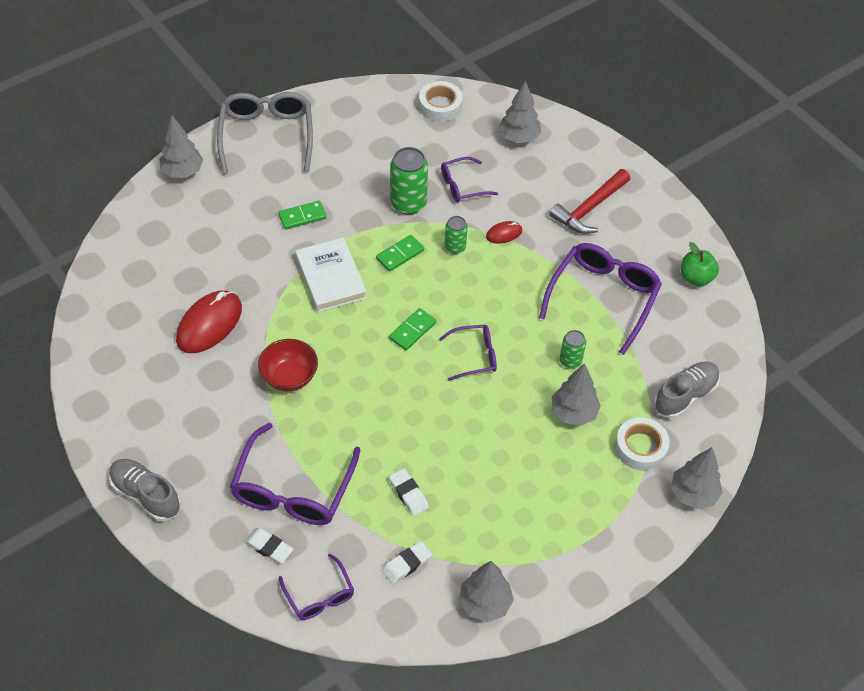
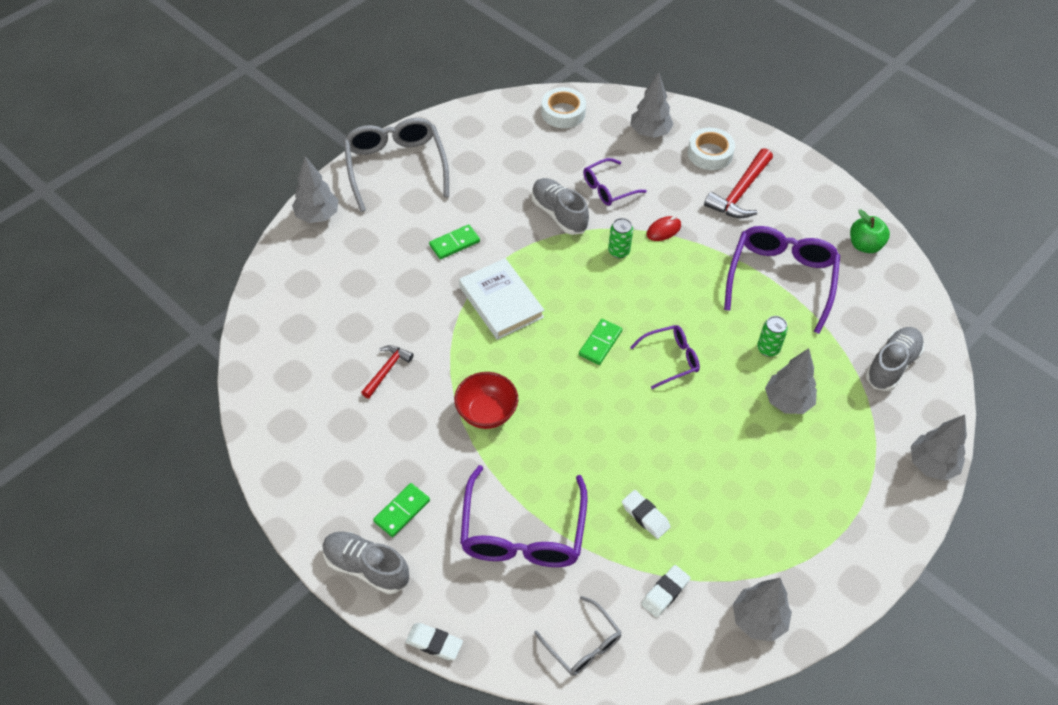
camera: 10 degrees left, 0 degrees up
red mouse [176,290,242,353] -> red hammer [361,345,414,398]
white eraser [244,528,293,564] -> white eraser moved to [406,623,463,660]
purple glasses [279,553,354,620] -> grey glasses [534,596,622,676]
green domino [376,235,424,272] -> green domino moved to [373,483,430,537]
green can [390,147,428,215] -> grey shoe [531,178,589,235]
white tape [615,417,670,471] -> white tape moved to [687,128,735,170]

